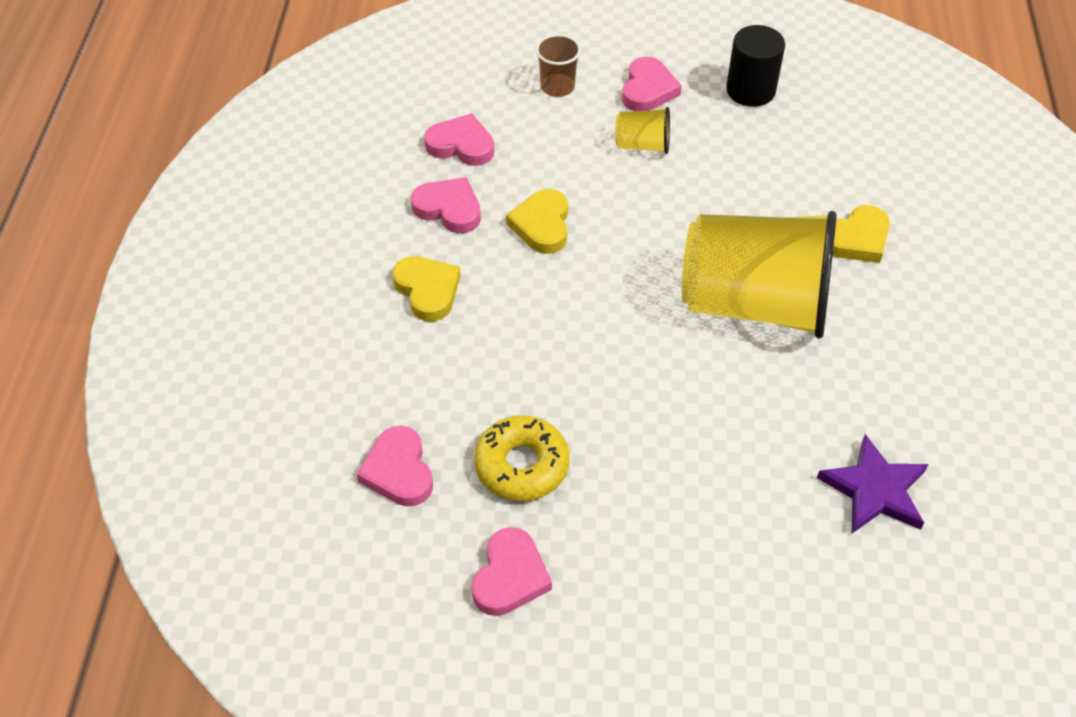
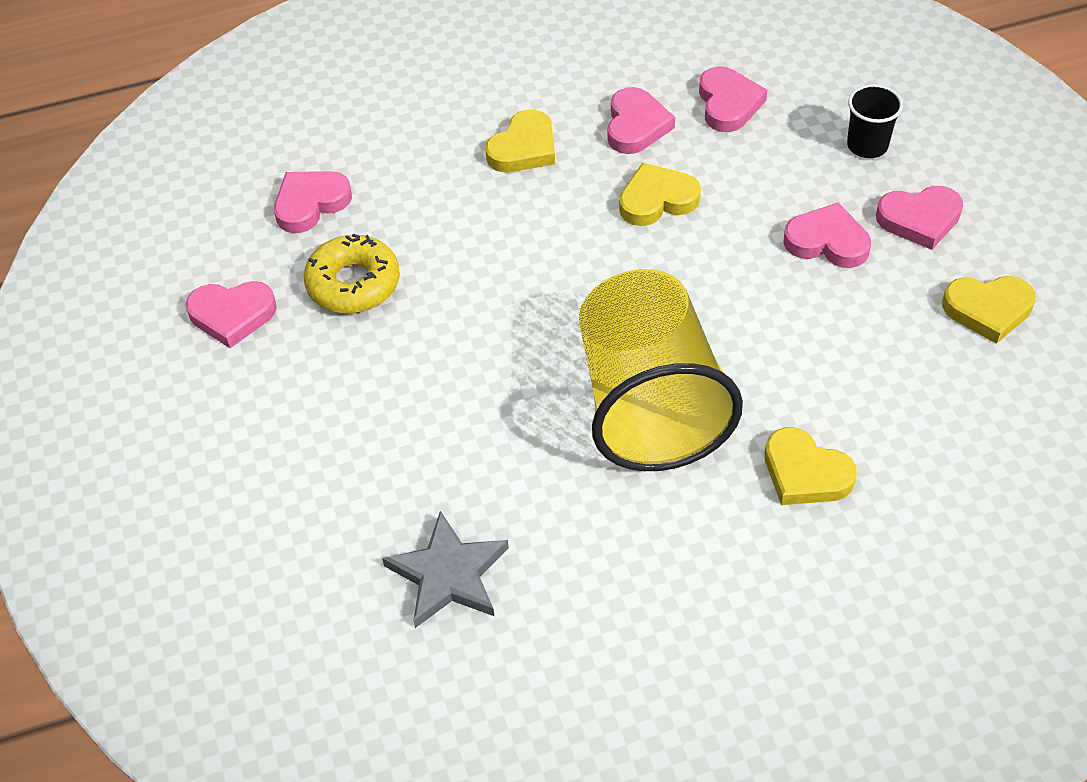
camera: 70 degrees right, 0 degrees up
brown cup [536,34,581,97] -> black cup [847,84,903,158]
yellow cup [615,107,670,154] -> pink heart [783,203,871,268]
black cylinder [726,25,785,107] -> yellow heart [942,276,1036,344]
purple star [817,434,929,533] -> grey star [382,511,509,628]

